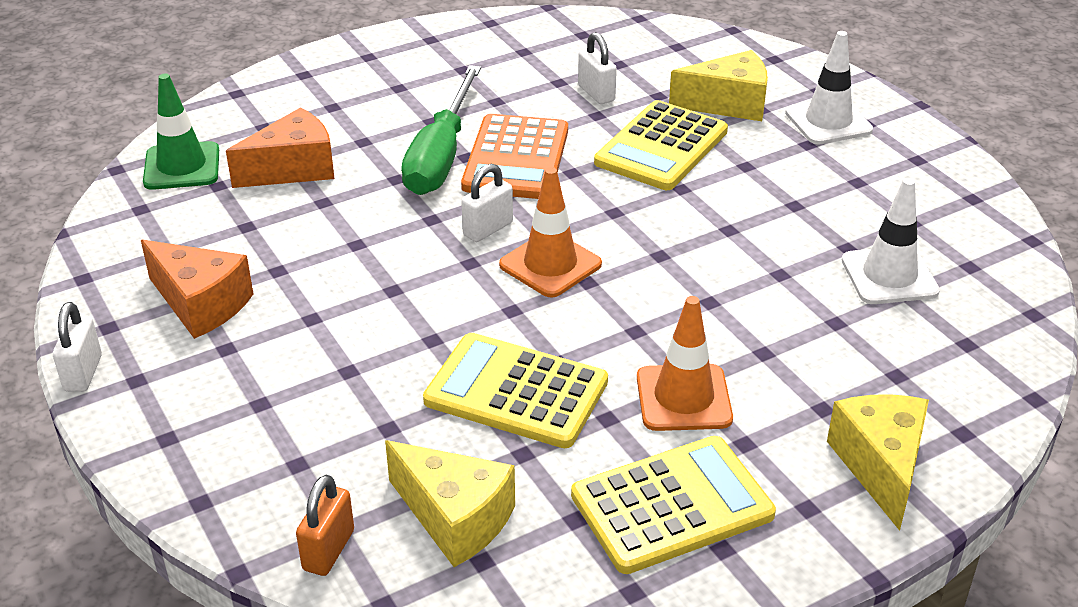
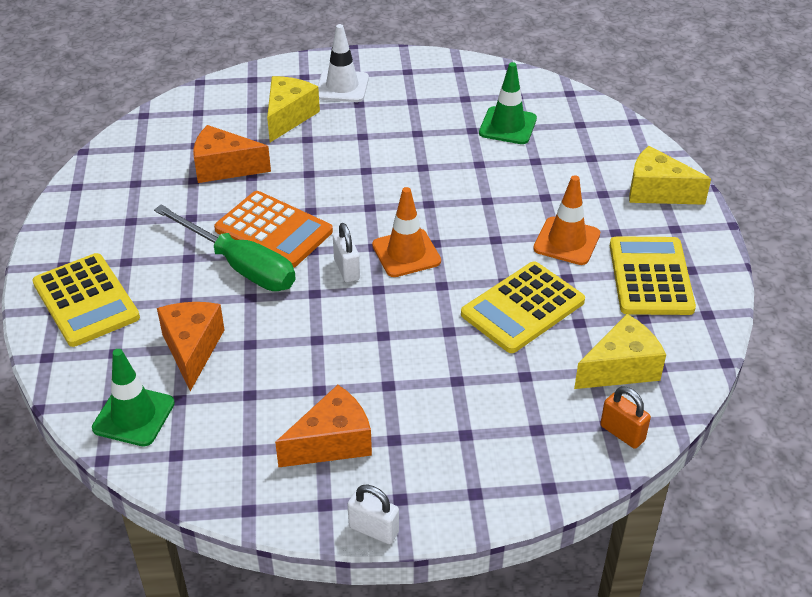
camera: 65 degrees left, 5 degrees up
white padlock [578,32,617,104] -> orange cheese [193,125,271,183]
yellow calculator [594,100,728,190] -> yellow calculator moved to [33,253,140,347]
white traffic cone [842,178,940,304] -> green traffic cone [479,62,537,144]

